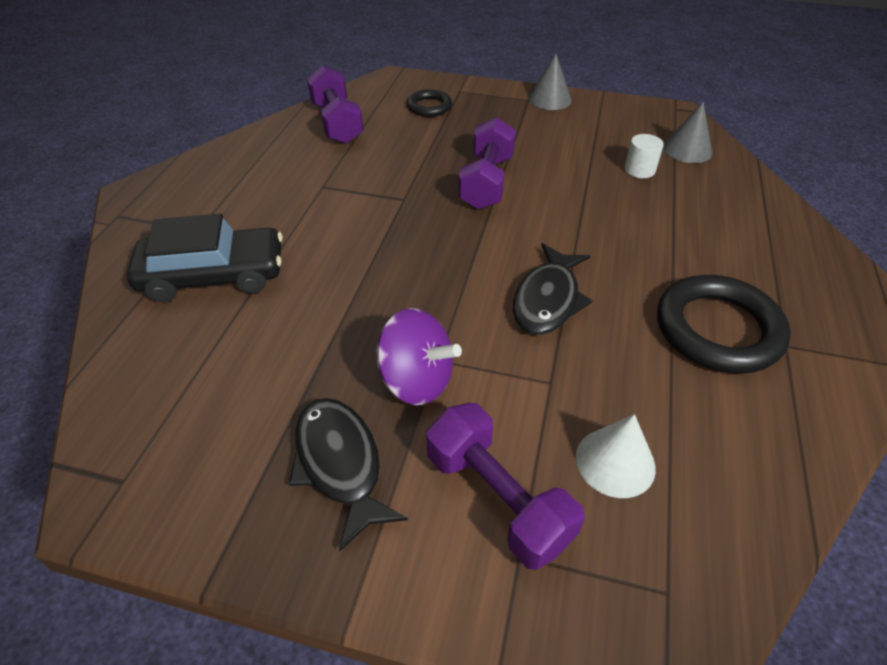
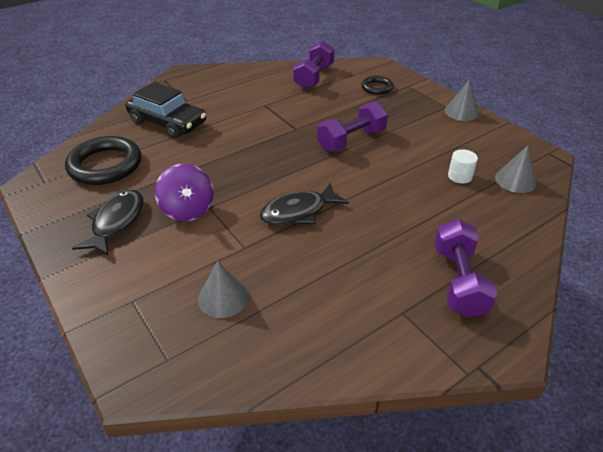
camera: 40 degrees right, 5 degrees down
purple dumbbell [426,403,585,570] -> purple dumbbell moved to [434,219,497,318]
white cone [576,414,656,498] -> grey cone [198,261,249,318]
black ring [657,275,791,374] -> black ring moved to [65,136,141,185]

